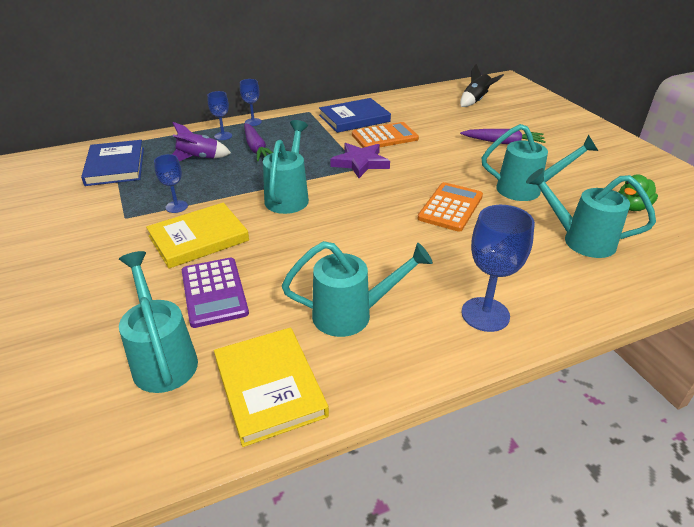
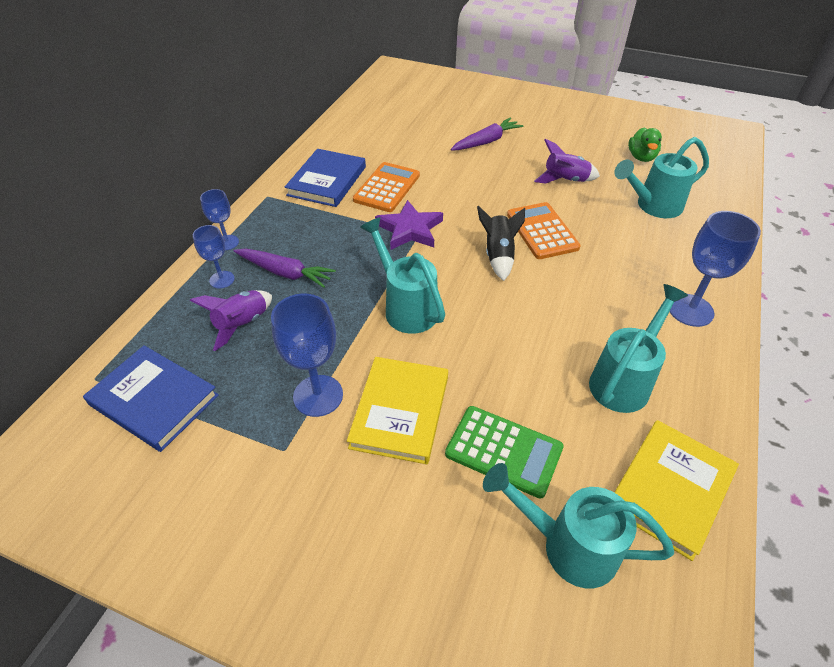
camera: 45 degrees left, 10 degrees up
blue goblet [154,154,188,213] -> blue goblet [271,294,343,417], size x1.70
purple calculator [182,258,249,328] -> green calculator [445,406,564,498]
yellow book [214,328,329,447] -> yellow book turned 75 degrees counterclockwise [614,420,739,561]
black rocket [460,64,504,107] -> black rocket moved to [477,206,525,281]
turquoise watering can [482,124,598,201] -> purple rocket [534,139,600,184]

